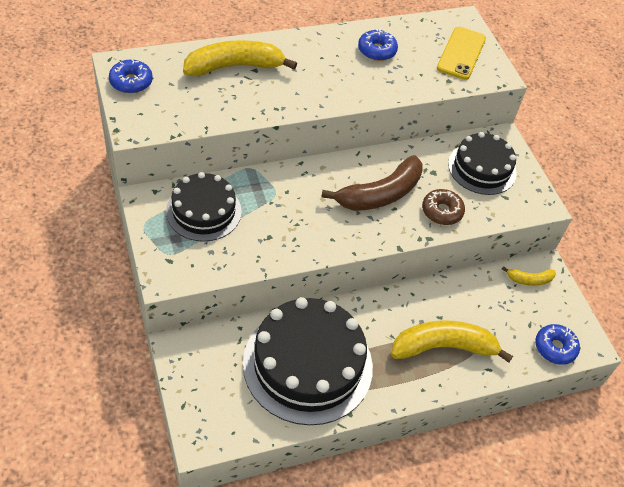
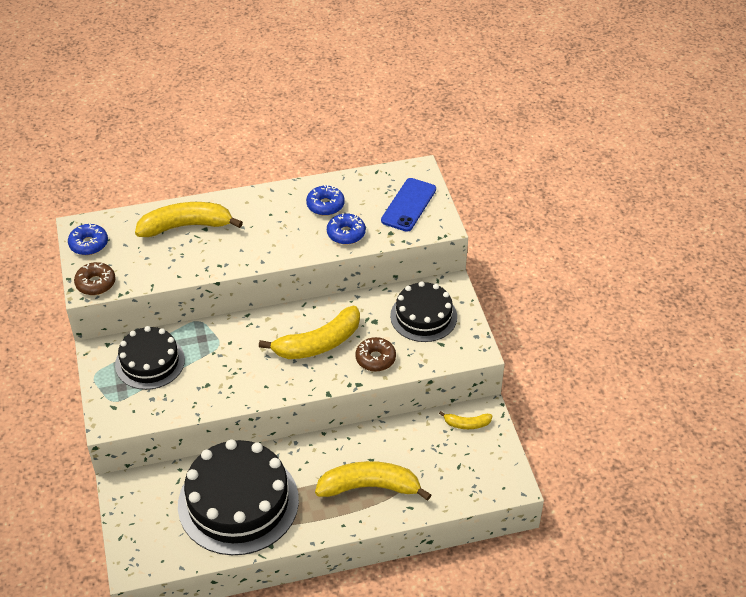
camera: 10 degrees right, 5 degrees down
brown banana [321,155,423,211] -> yellow banana [259,306,360,359]
yellow phone [437,27,486,80] -> blue phone [381,178,436,232]
blue donut [535,324,580,365] -> blue donut moved to [327,213,366,244]
none -> brown donut [74,262,116,295]

